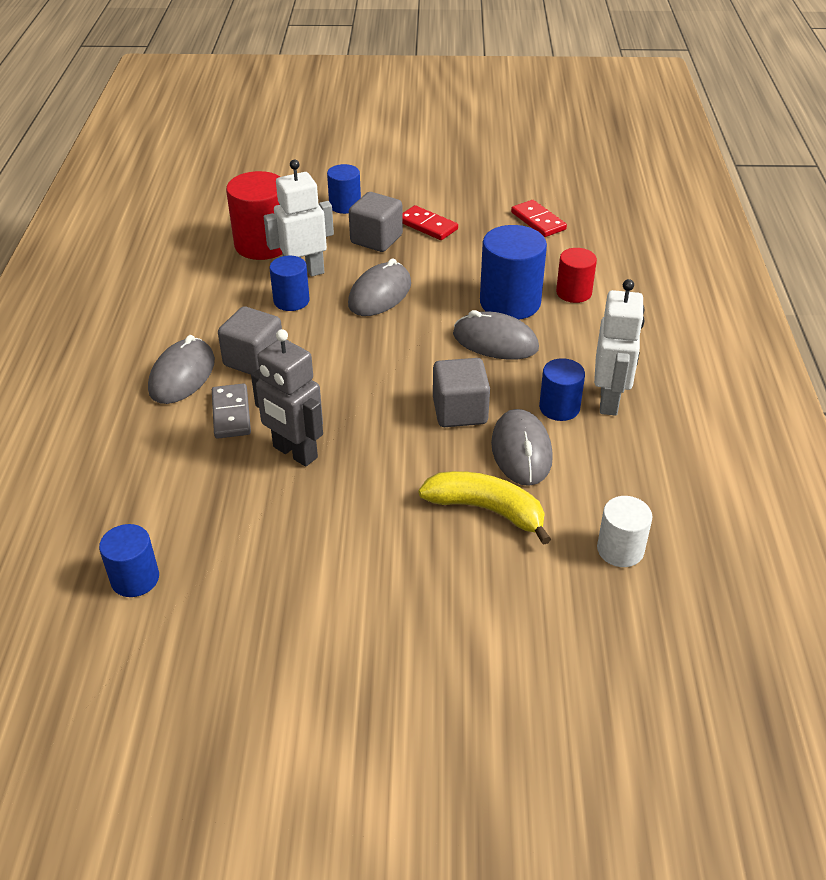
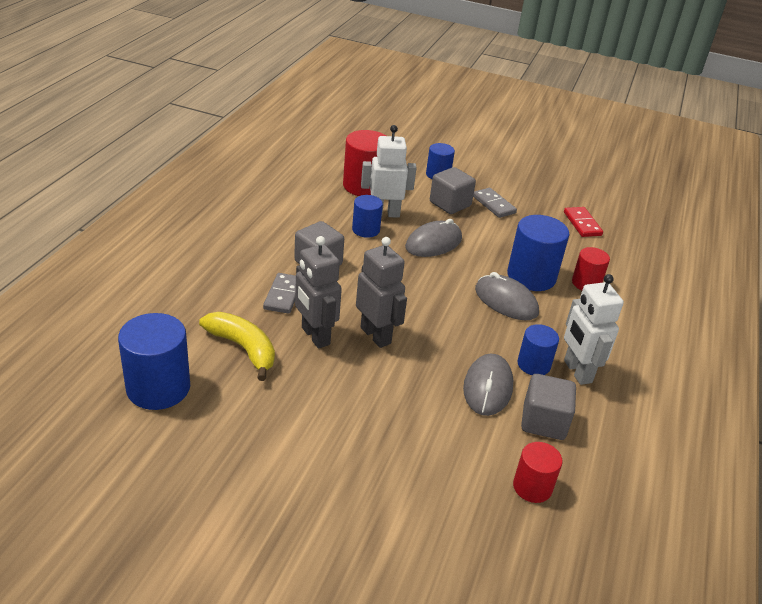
camera: 15 degrees right, 5 degrees down
blue cylinder [99,524,159,597] -> blue cylinder [118,313,190,410], size x1.69
grey mouse [148,335,215,404] -> none
red domino [402,205,458,240] -> grey domino [473,188,517,218]
yellow banana [418,471,551,545] -> yellow banana moved to [199,312,275,381]
grey cube [433,358,490,427] -> grey cube moved to [521,374,576,440]
white robot [594,279,645,416] -> white robot turned 135 degrees clockwise [564,274,624,385]
white cylinder [597,496,652,567] -> red cylinder [513,442,563,503]
none -> grey robot [356,237,407,348]

